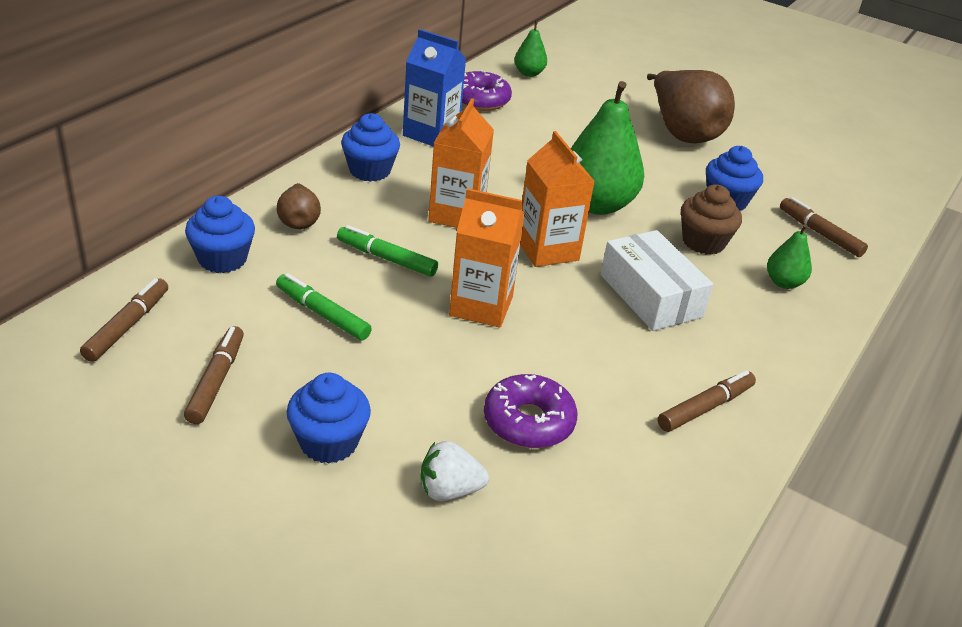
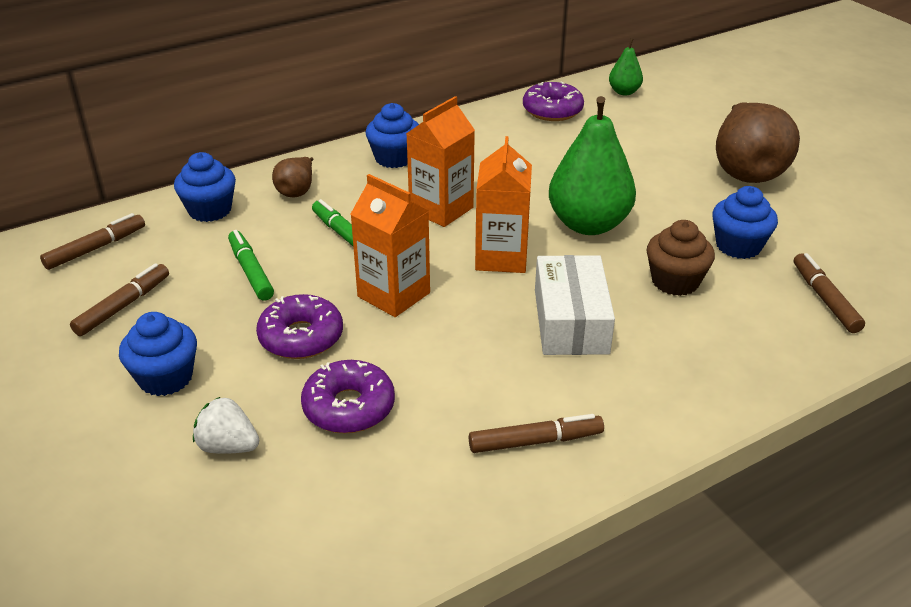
camera: 30 degrees right, 0 degrees up
blue carton [403,29,466,147] -> none
green pear [767,224,812,289] -> none
none -> purple donut [256,294,343,359]

